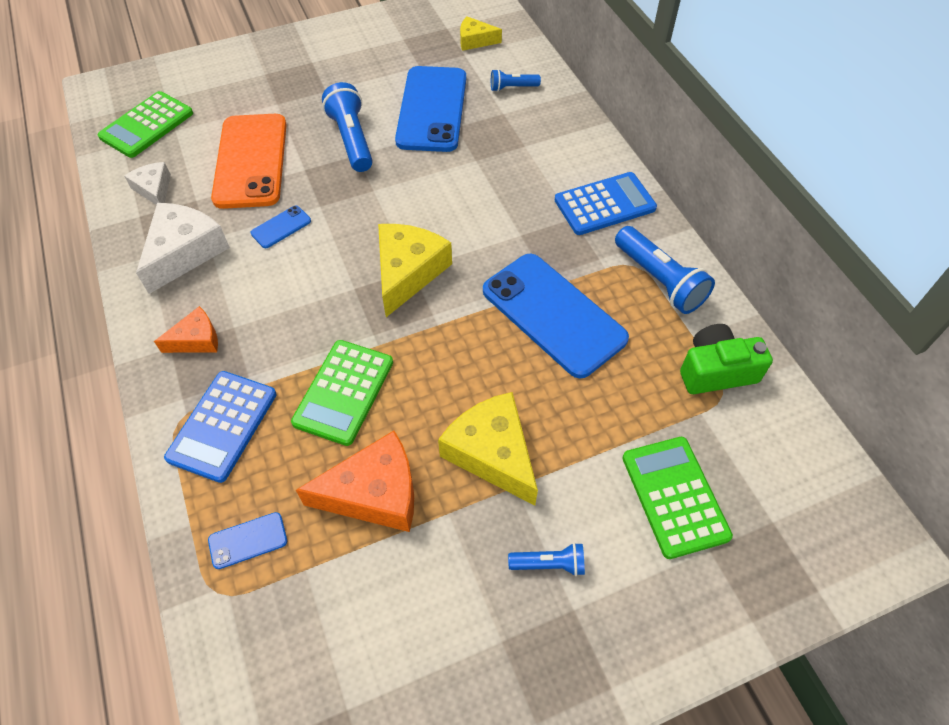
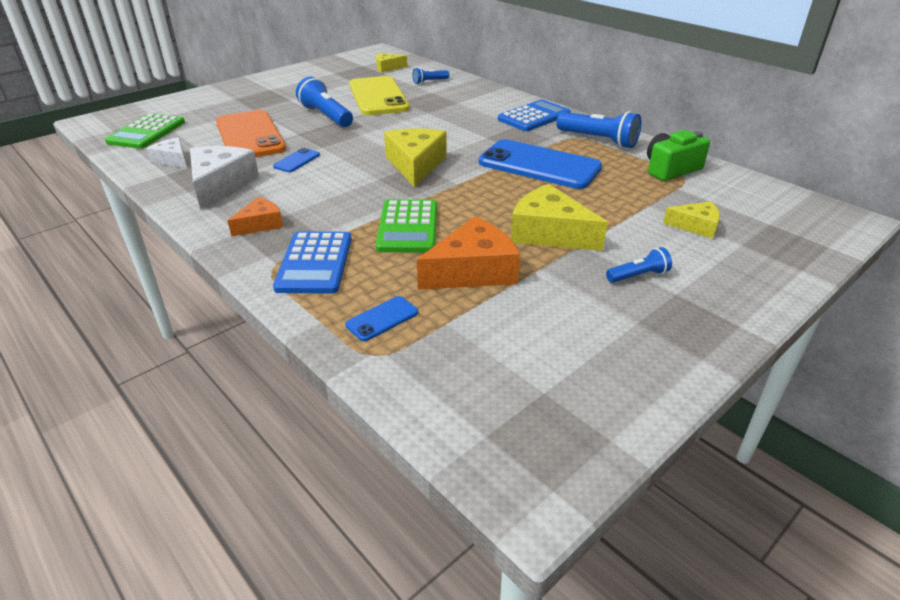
camera: 20 degrees left, 20 degrees down
blue phone [395,66,466,152] -> yellow phone [349,76,409,115]
green calculator [622,437,733,559] -> yellow cheese [663,202,720,239]

